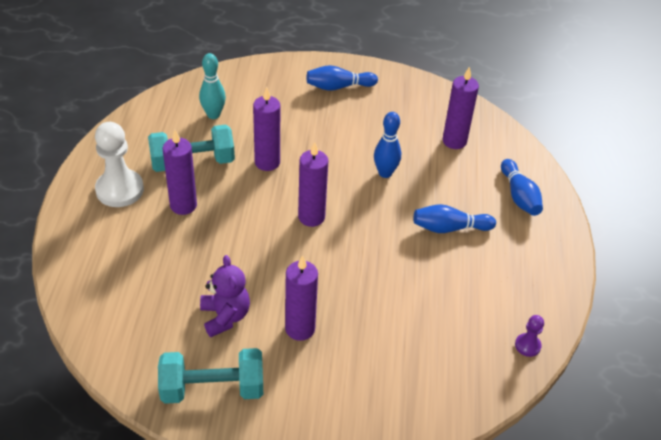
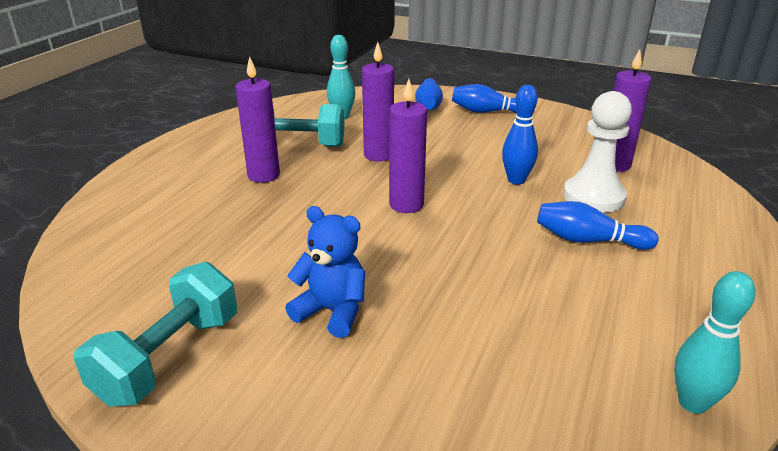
camera: 20 degrees right, 15 degrees down
white pawn [95,122,144,207] -> white pawn moved to [563,91,632,213]
turquoise dumbbell [158,348,263,404] -> turquoise dumbbell turned 75 degrees counterclockwise [74,262,237,407]
purple teddy bear [200,255,250,337] -> none
purple candle [285,255,318,341] -> blue teddy bear [285,206,365,338]
blue bowling pin [501,159,543,216] -> blue bowling pin moved to [415,78,443,111]
purple pawn [515,315,544,357] -> turquoise bowling pin [674,271,756,414]

